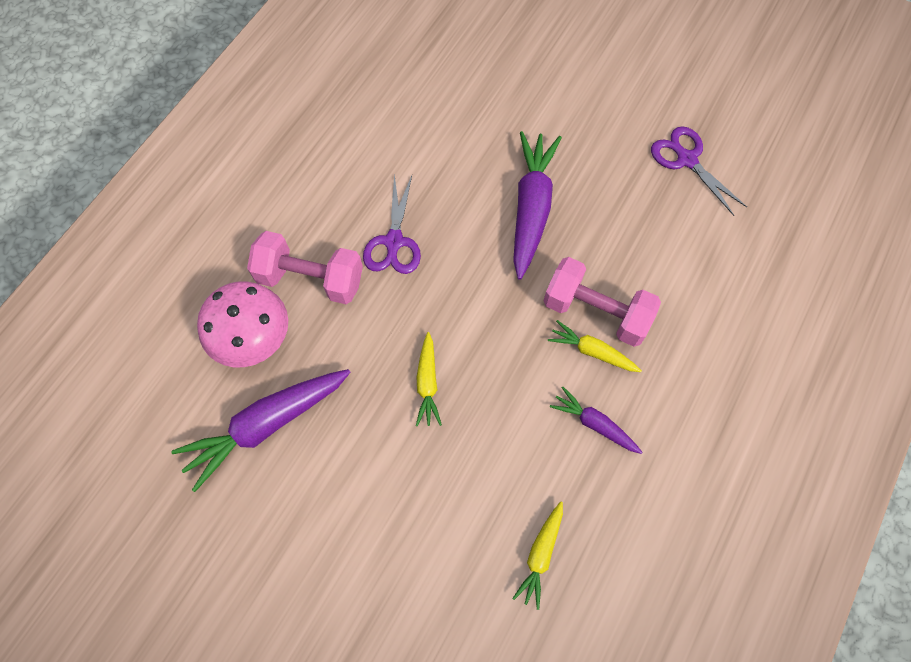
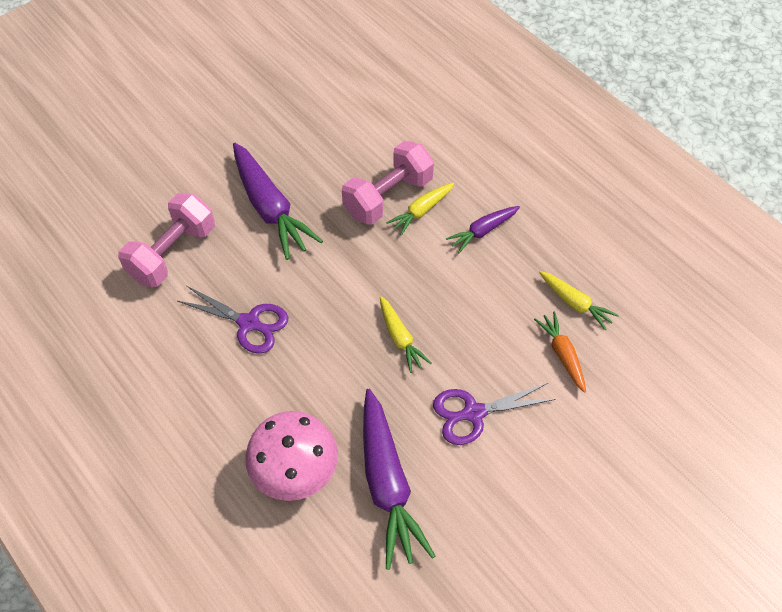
camera: 70 degrees left, 10 degrees down
pink dumbbell [247,231,363,304] -> pink dumbbell moved to [118,193,215,287]
yellow carrot [416,332,442,427] -> yellow carrot turned 45 degrees clockwise [380,296,431,373]
purple carrot [513,131,562,280] -> purple carrot turned 150 degrees counterclockwise [233,143,323,260]
purple scissors [651,126,747,216] -> purple scissors moved to [433,383,556,445]
none -> orange carrot [534,312,586,393]

